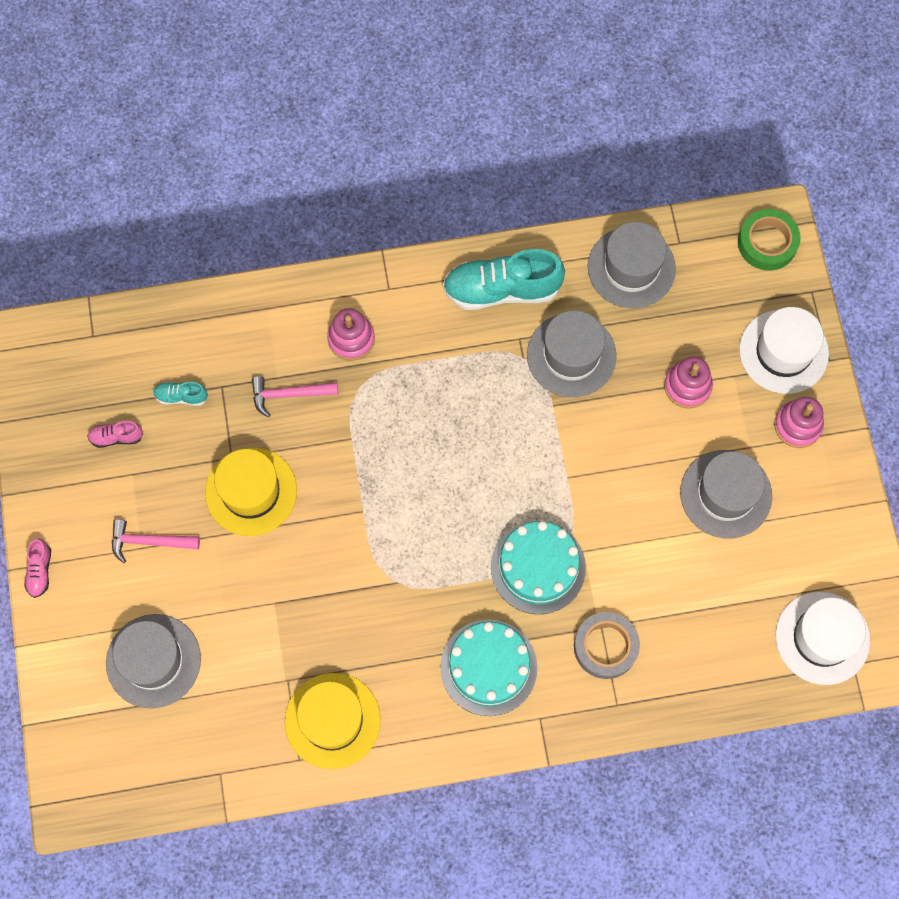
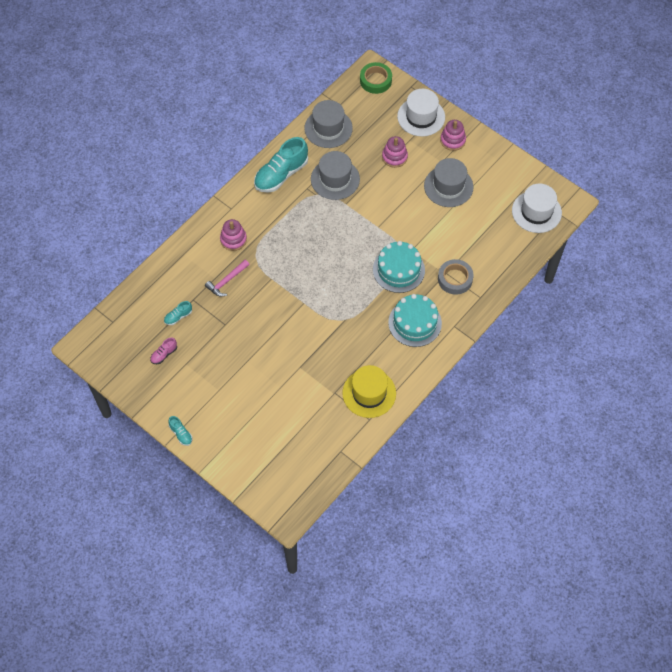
camera: 40 degrees left, 10 degrees down
pink shoe [24,539,51,598] -> turquoise shoe [168,416,192,446]
grey hat [106,614,201,708] -> none
pink hammer [112,519,200,563] -> none
yellow hat [205,448,297,536] -> none

